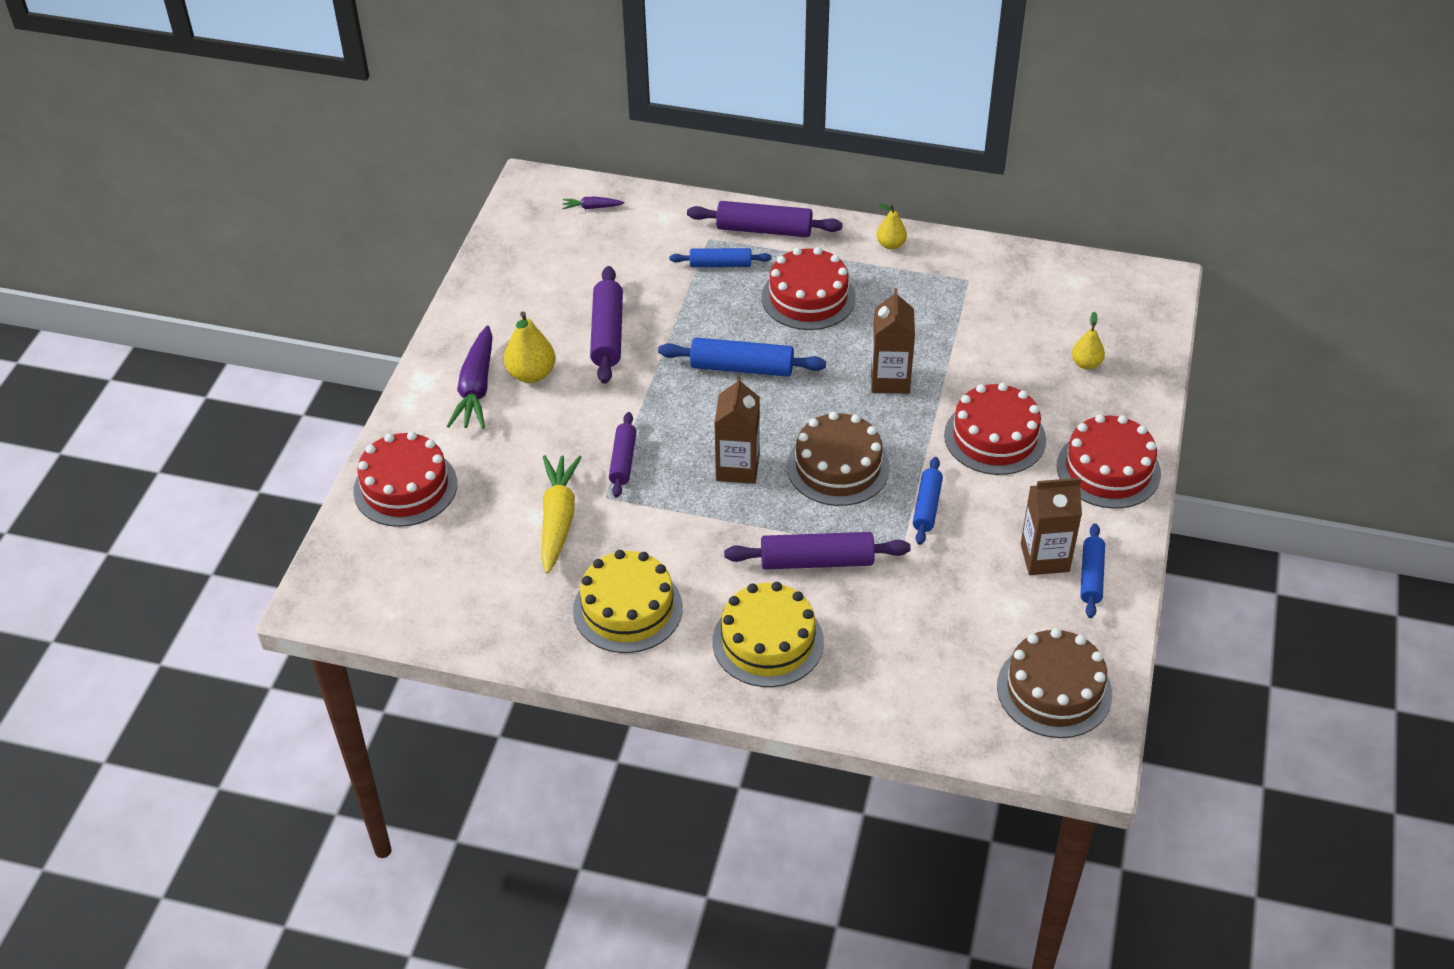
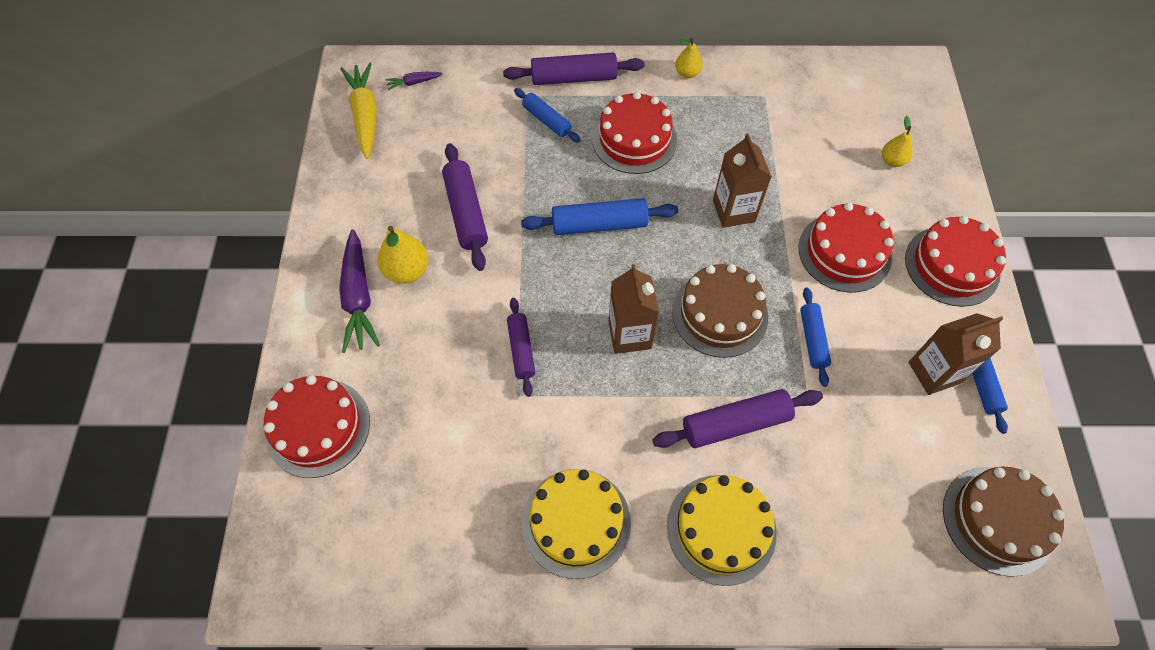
camera: 15 degrees left, 15 degrees up
yellow carrot [541,455,582,573] -> yellow carrot moved to [341,63,377,159]
blue rolling pin [670,248,772,267] -> blue rolling pin turned 60 degrees clockwise [514,88,580,142]

